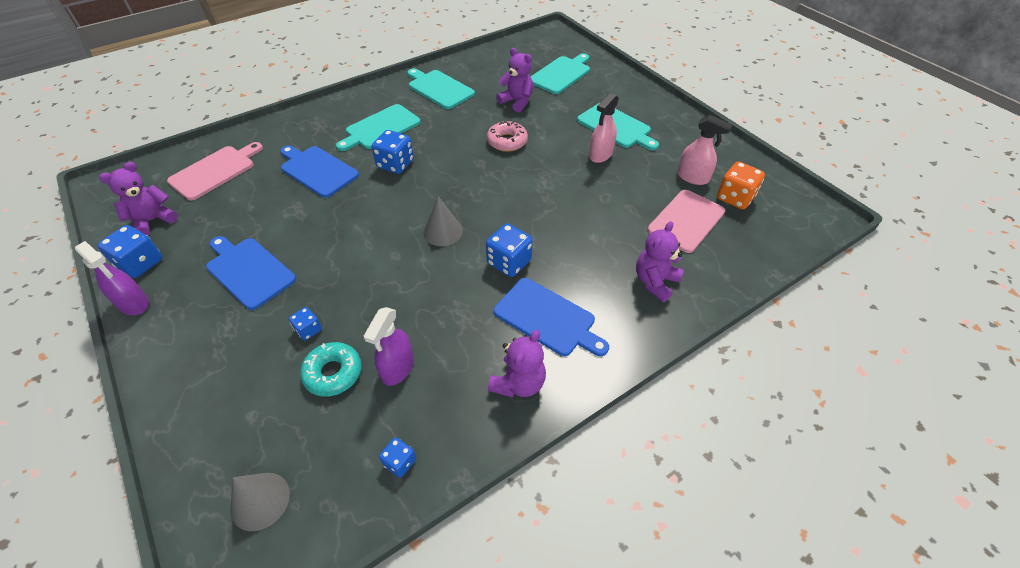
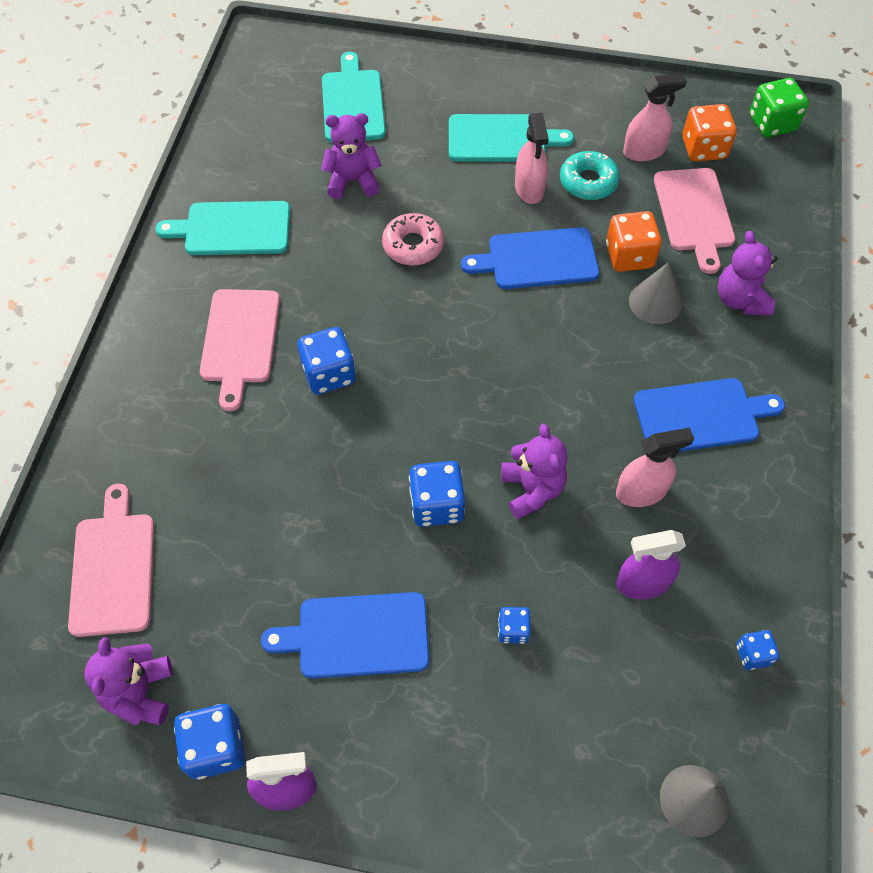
camera: 45 degrees left, 10 degrees up
blue cutting board [280,145,359,198] -> blue cutting board moved to [461,227,599,289]
turquoise donut [300,342,362,397] -> turquoise donut moved to [560,151,620,200]
turquoise cutting board [336,104,421,151] -> pink cutting board [200,289,280,411]
purple spray bottle [364,307,414,386] -> purple spray bottle turned 105 degrees clockwise [616,530,686,600]
grey cone [423,196,463,246] -> grey cone moved to [629,262,682,324]
blue dice [486,223,533,277] -> blue dice moved to [409,461,465,527]
purple teddy bear [488,330,546,398] -> purple teddy bear moved to [501,423,568,519]
none -> orange dice [606,211,662,272]
none -> pink spray bottle [616,428,694,507]
none -> green dice [750,78,809,137]

